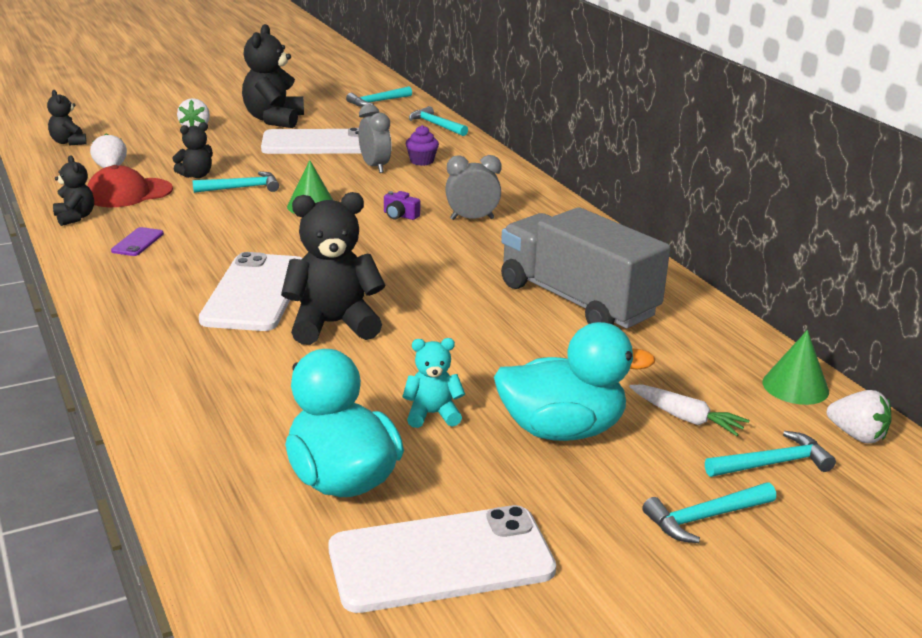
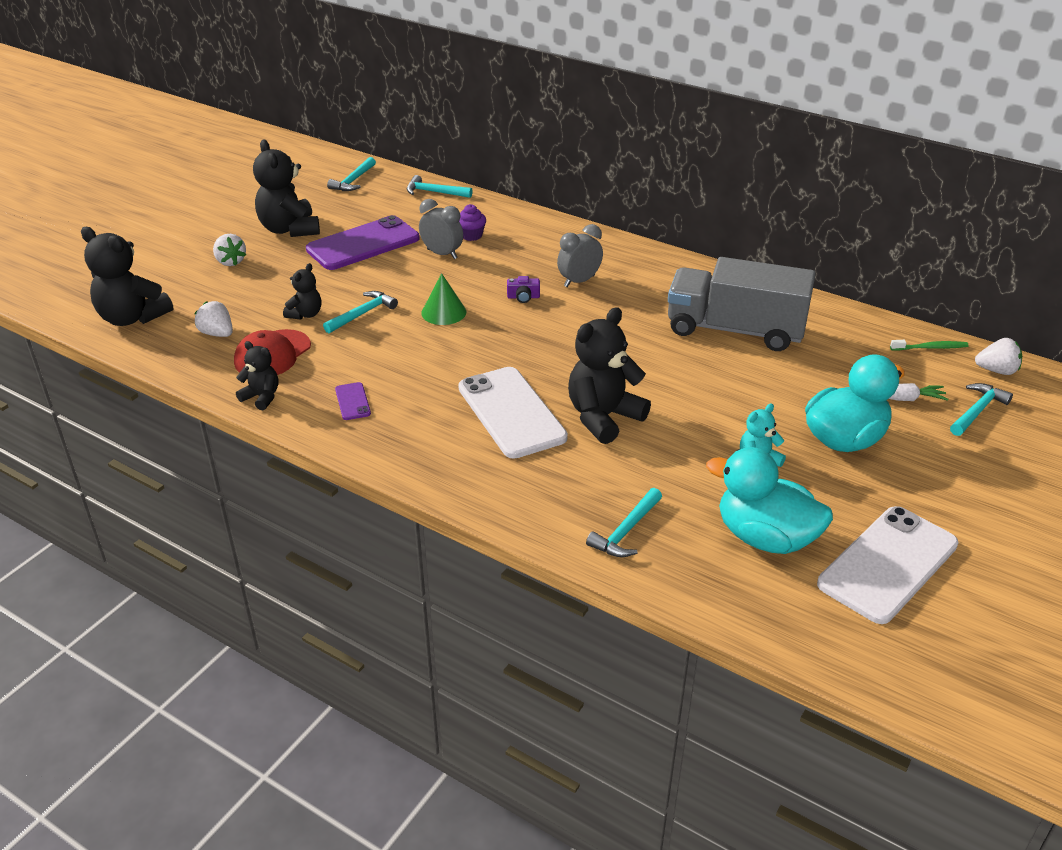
camera: 30 degrees left, 10 degrees up
black teddy bear [47,90,87,146] -> black teddy bear [81,227,173,326], size x1.86
white phone [261,128,361,154] -> purple phone [306,215,420,270]
turquoise hammer [642,483,776,543] -> turquoise hammer moved to [586,488,662,557]
green cone [763,330,829,405] -> green toothbrush [890,340,969,350]

